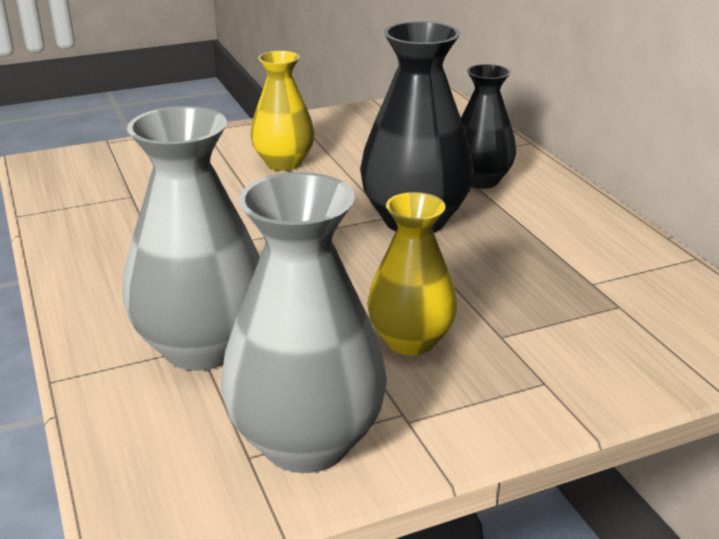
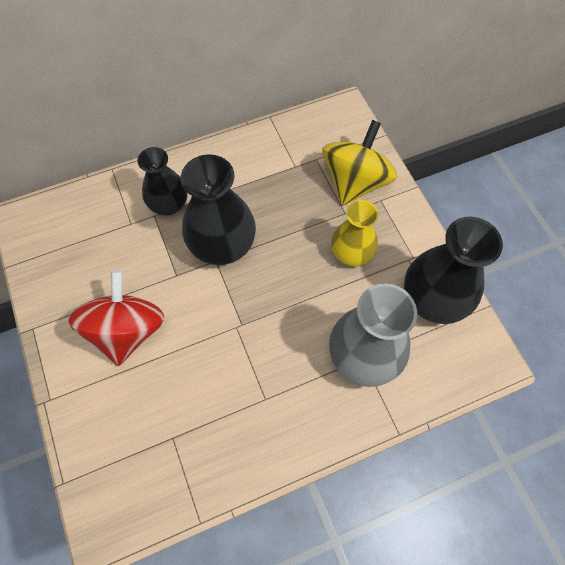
camera: 90 degrees left, 35 degrees up
grey vase [221,172,387,473] -> black vase [404,216,503,324]
yellow vase [250,51,315,171] -> red spinning top [68,270,164,366]
none -> yellow spinning top [322,120,397,206]

